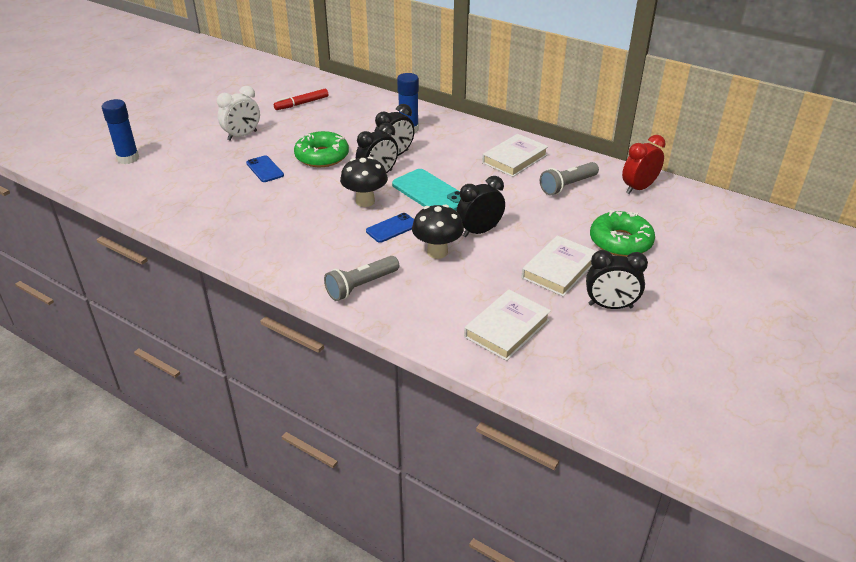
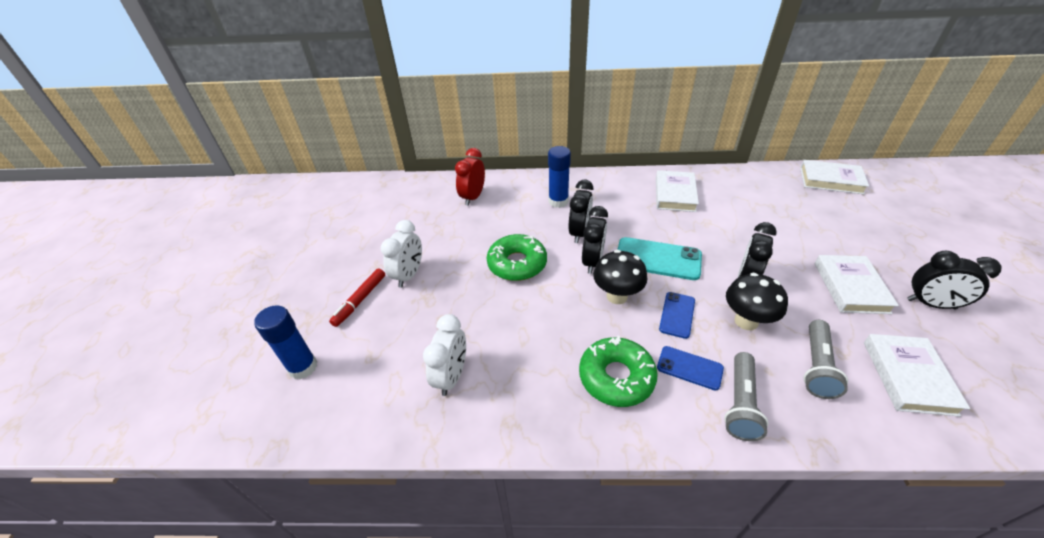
camera: 30 degrees left, 5 degrees up
blue phone [246,155,284,182] -> blue phone moved to [657,346,724,391]
red marker [274,89,328,110] -> red marker moved to [329,268,385,327]
grey flashlight [540,162,599,195] -> grey flashlight moved to [804,320,848,399]
black clock [586,250,648,309] -> black clock turned 45 degrees clockwise [907,251,1001,309]
green donut [590,210,655,257] -> green donut moved to [579,336,658,407]
red clock [622,135,665,194] -> red clock moved to [455,148,485,206]
none -> white clock [423,314,466,396]
none -> white book [800,160,869,194]

